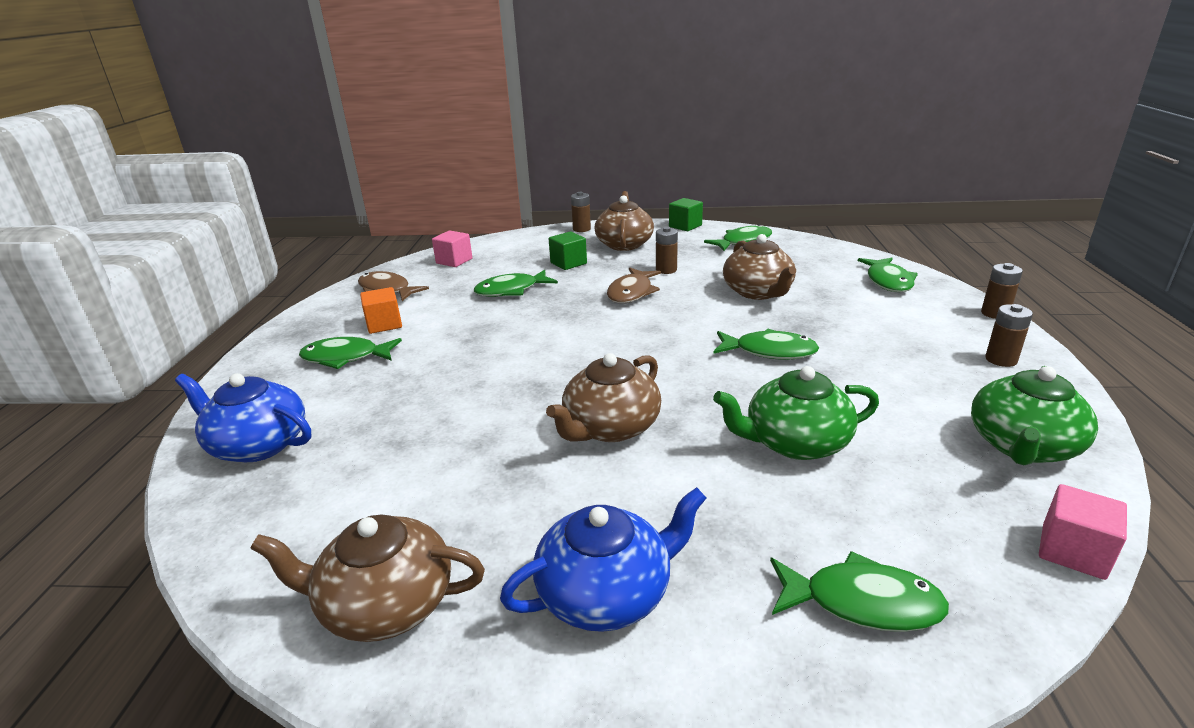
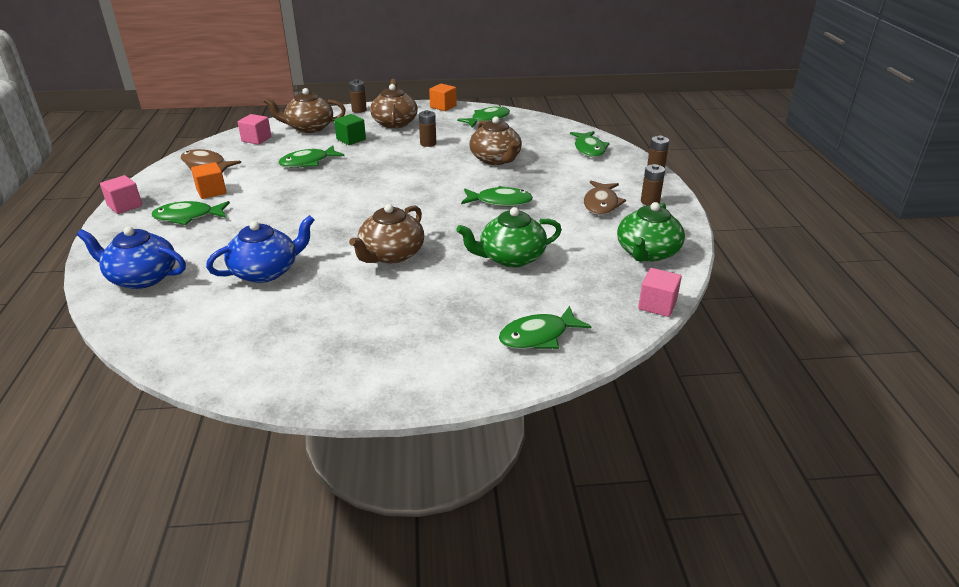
camera: 10 degrees left, 5 degrees up
brown teapot [250,514,485,642] -> brown teapot moved to [263,88,346,133]
blue teapot [500,487,707,632] -> blue teapot moved to [206,215,315,283]
brown fish [607,267,661,303] -> brown fish moved to [584,180,626,215]
green cube [669,198,703,231] -> orange cube [429,84,457,111]
green fish [770,551,949,632] -> green fish turned 150 degrees clockwise [499,306,592,349]
none -> pink cube [100,175,142,214]

